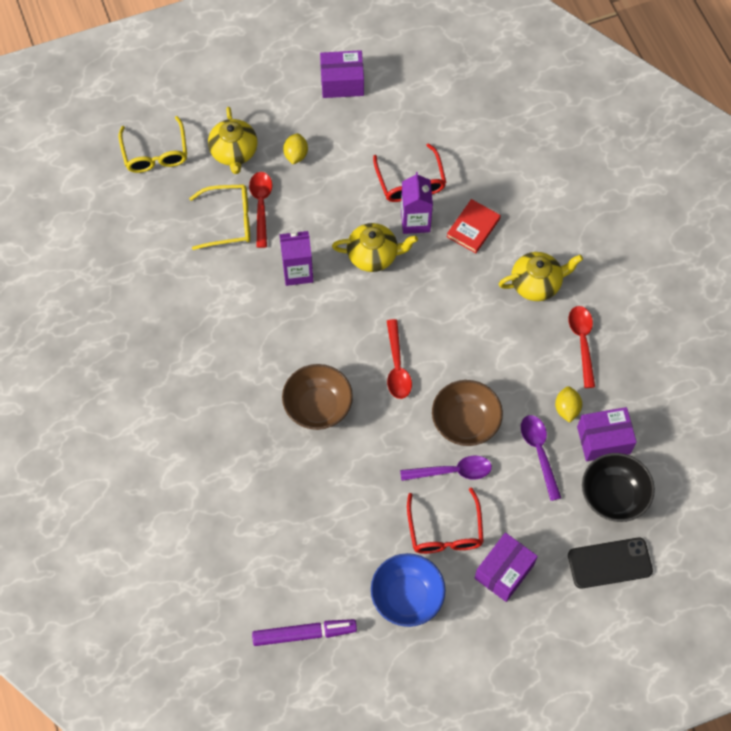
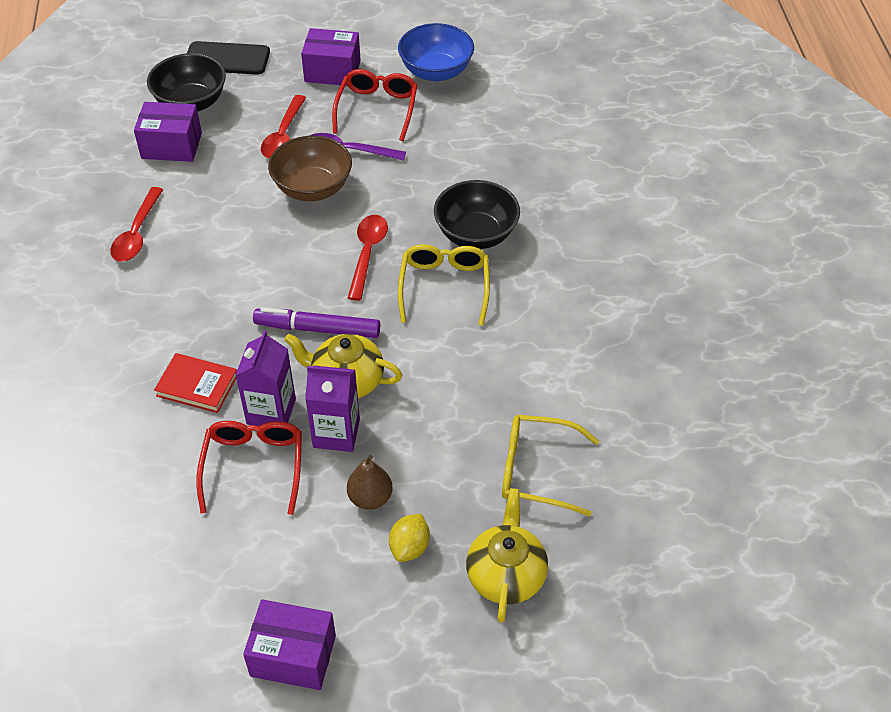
camera: 165 degrees left, 15 degrees down
yellow glasses [119,116,187,173] -> yellow glasses moved to [398,244,490,326]
red spoon [249,172,272,248] -> red spoon moved to [261,95,306,159]
purple marker [252,619,357,646] -> purple marker moved to [253,307,380,338]
purple carton [279,231,313,286] -> purple carton moved to [305,366,360,452]
brown bowl [282,364,353,430] -> black bowl [434,180,520,249]
red book [447,199,501,253] -> red book turned 60 degrees clockwise [154,353,237,413]
purple box [475,532,538,602] -> purple box turned 45 degrees clockwise [301,28,361,86]
yellow teapot [499,252,583,301] -> none
purple spoon [521,415,561,501] -> none
yellow lemon [555,386,582,423] -> none
none -> brown pear [347,455,393,510]

